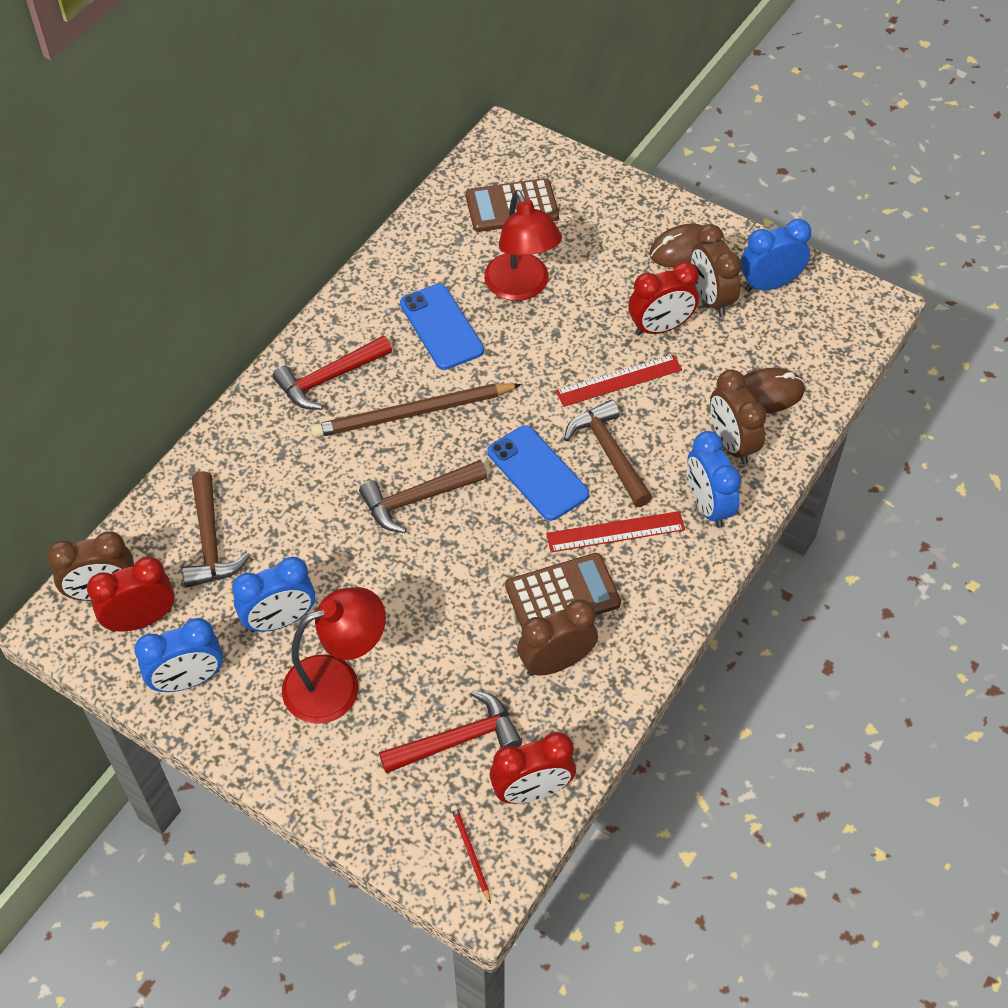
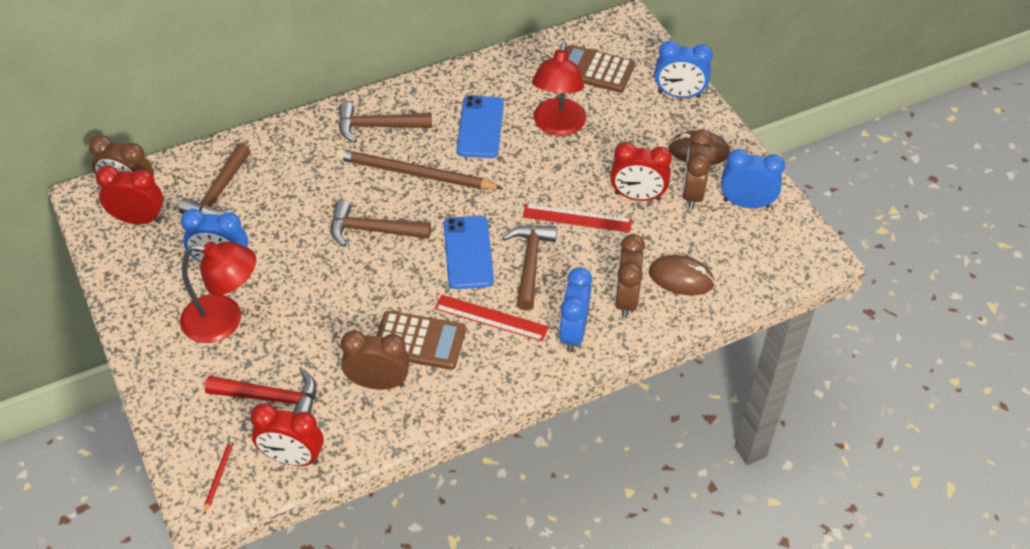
camera: 30 degrees right, 5 degrees down
blue clock [134,618,223,692] -> blue clock moved to [655,40,713,98]
red hammer [273,336,392,410] -> brown hammer [339,102,432,143]

